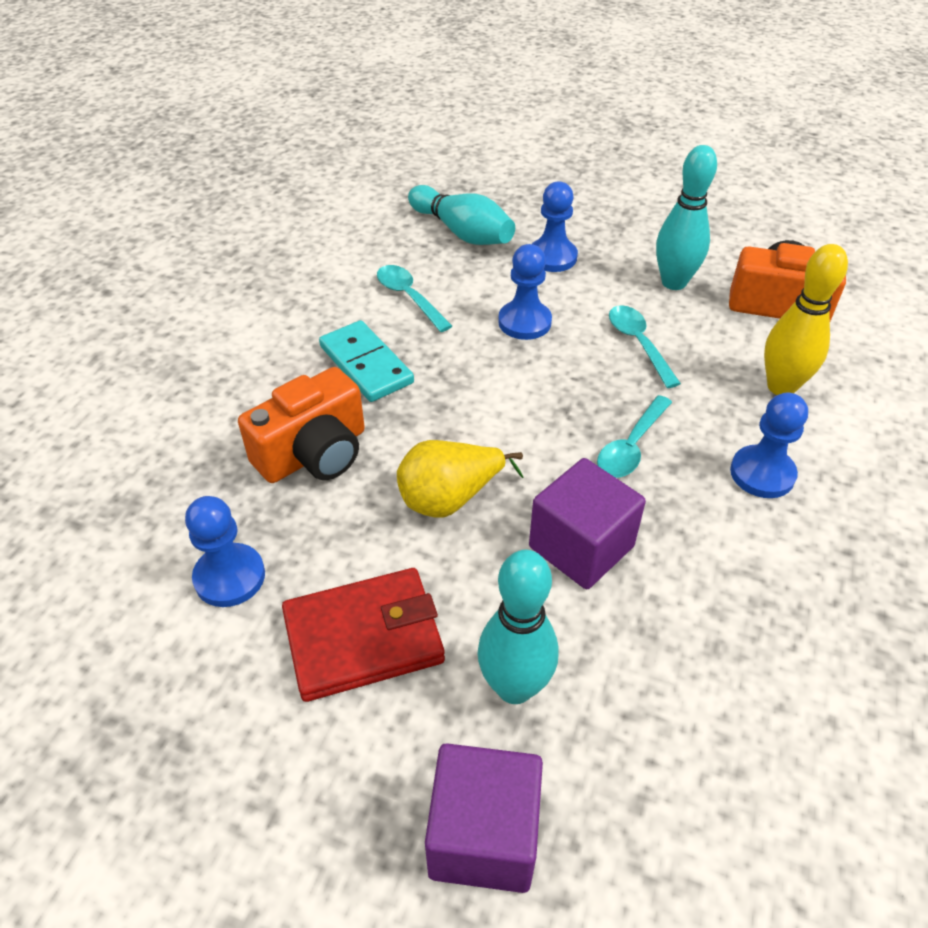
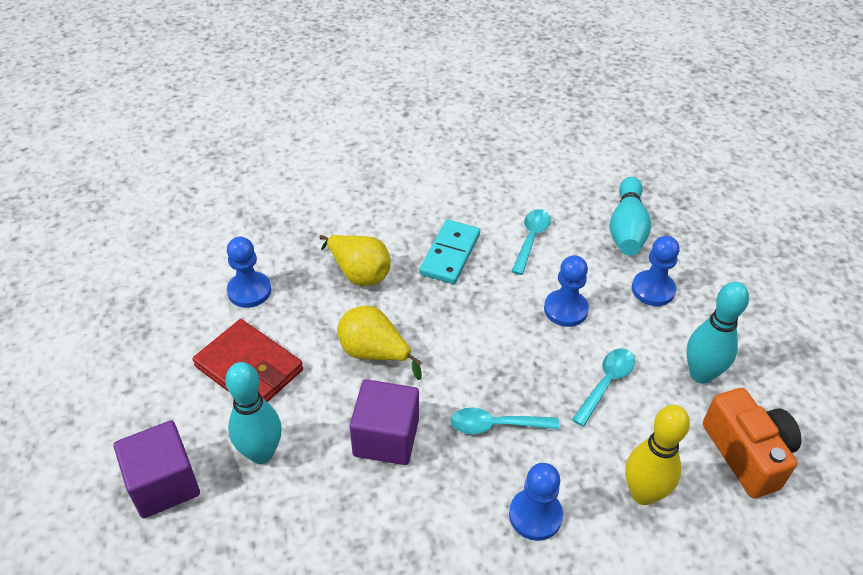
camera: 55 degrees right, 0 degrees up
orange camera [238,367,365,483] -> yellow pear [319,235,391,286]

